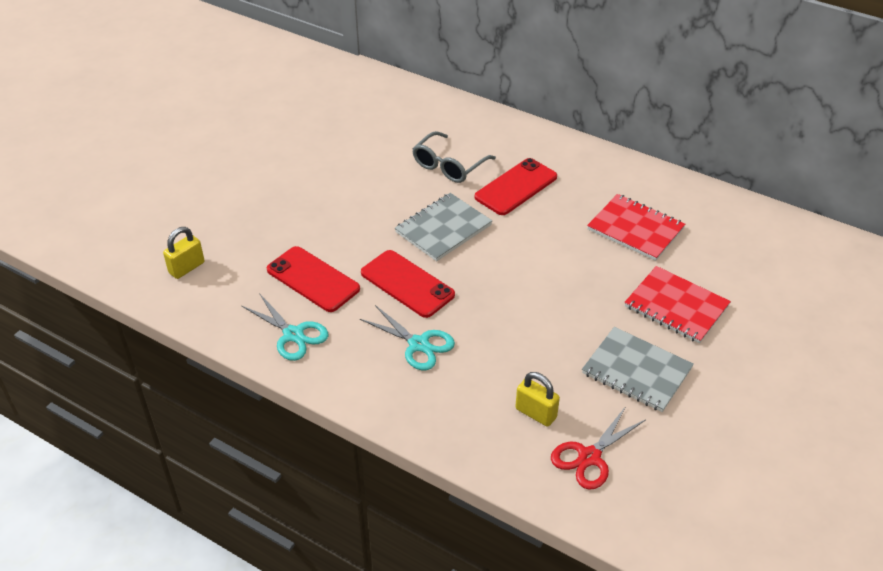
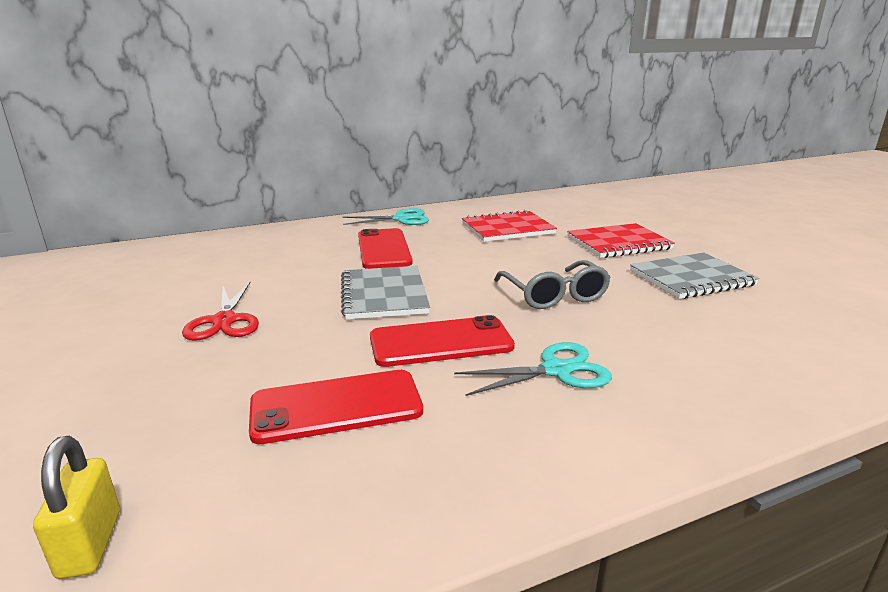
camera: 55 degrees left, 20 degrees down
turquoise scissors [242,293,329,361] -> turquoise scissors moved to [342,208,429,225]
grey glasses [412,131,496,183] -> grey glasses moved to [494,260,611,309]
yellow padlock [515,372,560,427] -> none
red scissors [551,406,645,490] -> red scissors moved to [182,282,259,341]

